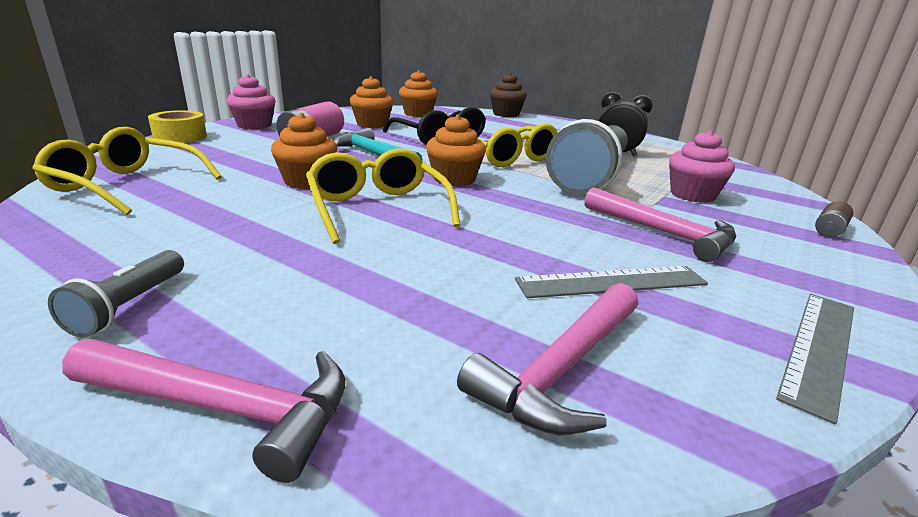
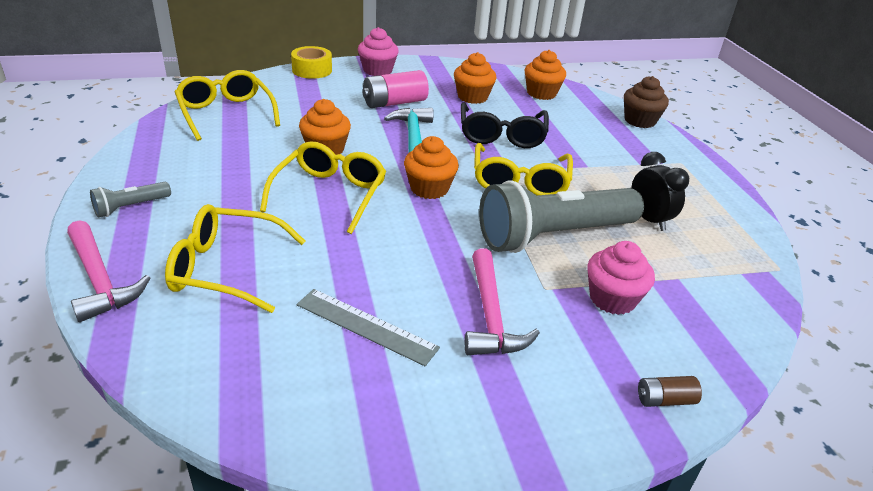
camera: 40 degrees right, 10 degrees up
pink hammer [457,283,638,435] -> none
grey ruler [776,294,854,424] -> none
none -> yellow glasses [165,204,305,313]

